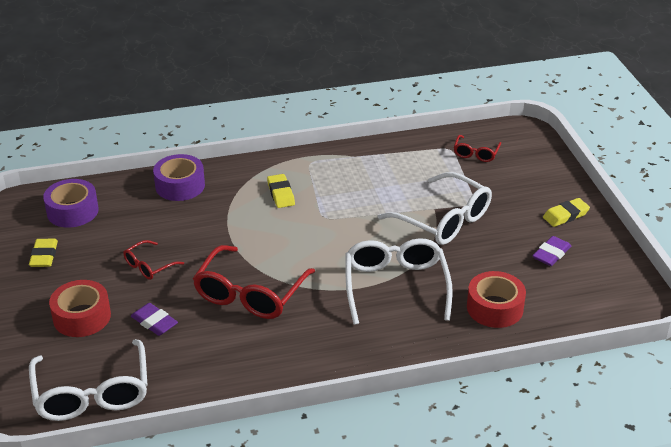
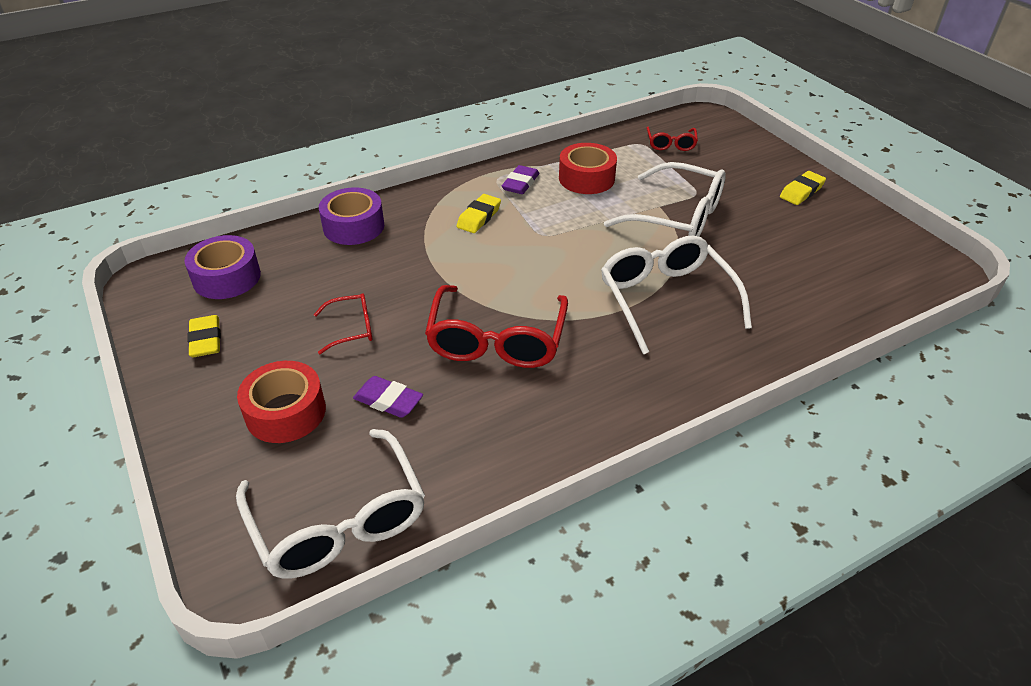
camera: 15 degrees left, 5 degrees up
red glasses [123,240,184,280] -> red glasses turned 135 degrees counterclockwise [313,293,373,354]
yellow eraser [267,174,295,208] -> yellow eraser turned 60 degrees clockwise [457,194,501,233]
red tape [467,271,526,328] -> red tape moved to [559,143,617,194]
purple eraser [532,236,571,266] -> purple eraser moved to [502,165,539,194]

